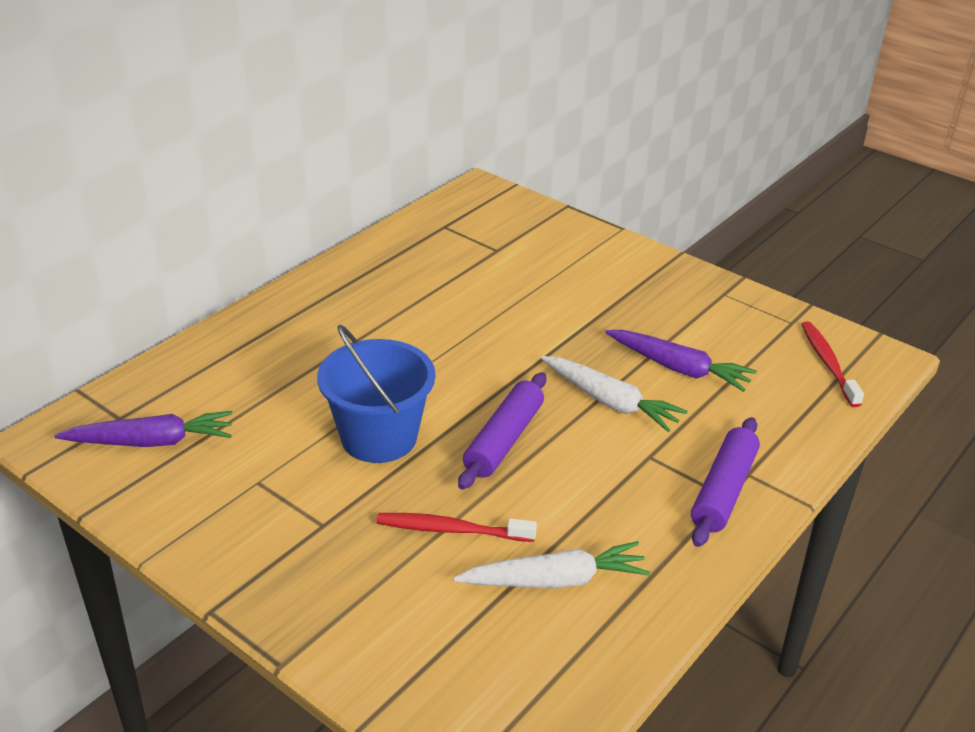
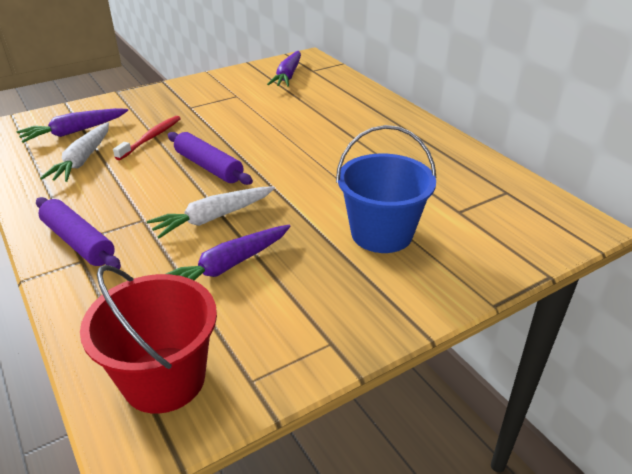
camera: 110 degrees right, 0 degrees up
blue bucket [317,325,435,463] -> blue bucket moved to [336,125,437,253]
red toothbrush [801,321,864,407] -> red bucket [80,265,217,414]
none -> purple carrot [16,108,128,143]

